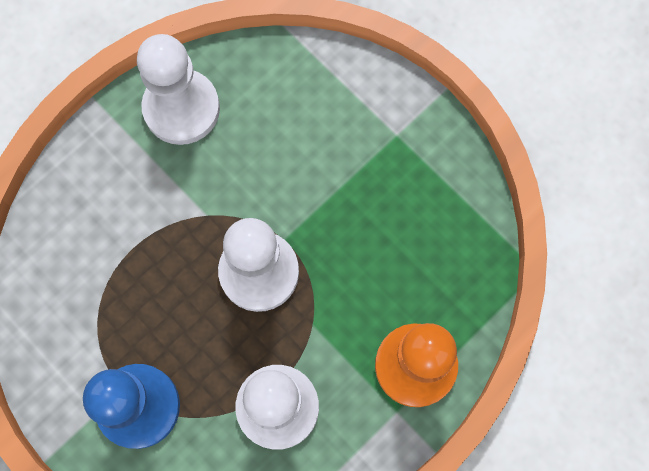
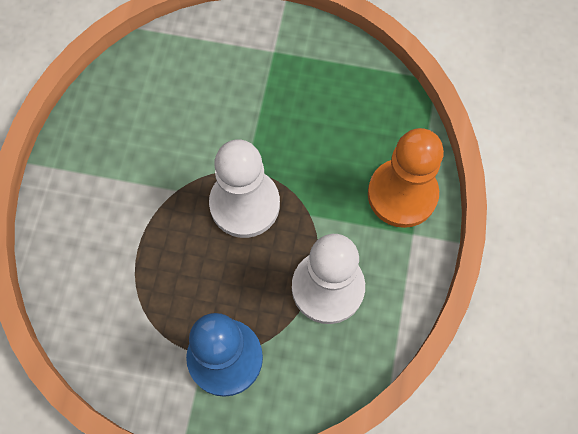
camera: 35 degrees left, 5 degrees down
white pawn [137,34,220,145] -> none

